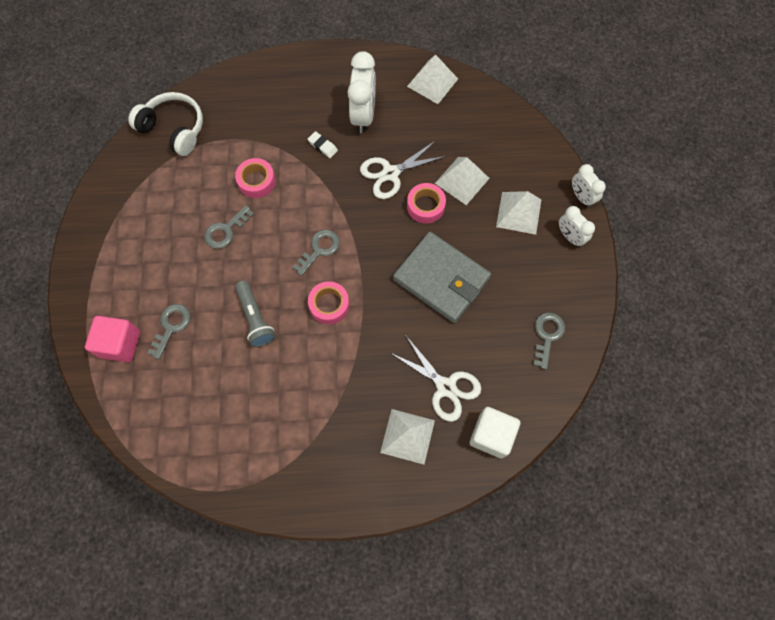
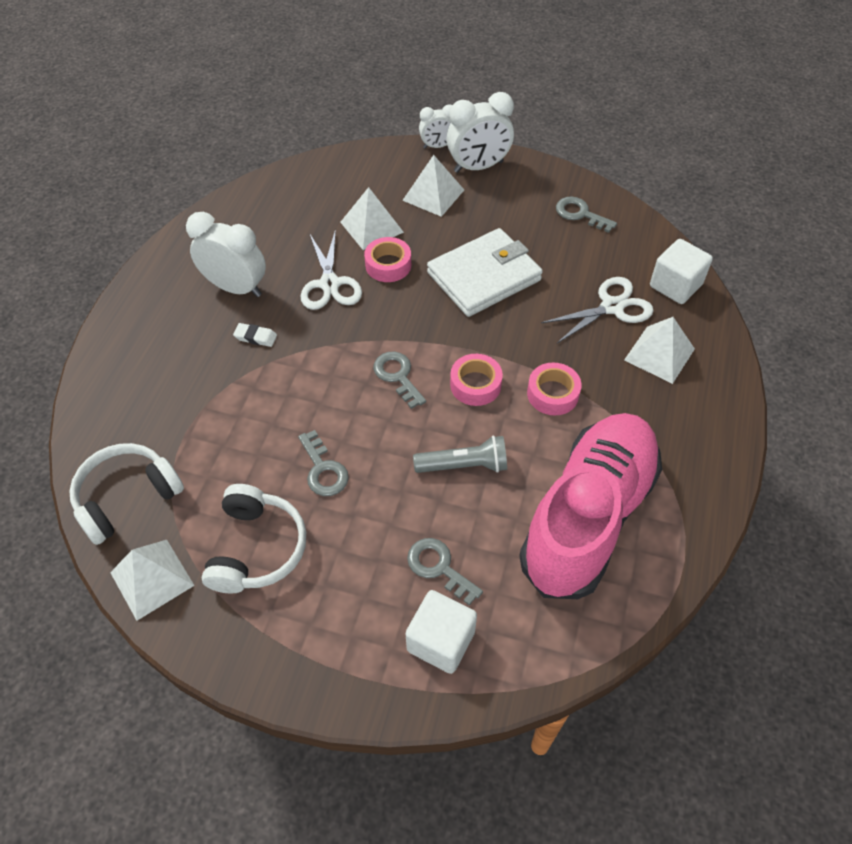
camera: 70 degrees left, 15 degrees down
pink cube [85,316,140,362] -> white cube [406,590,477,674]
pink tape [235,158,276,198] -> pink tape moved to [527,363,582,415]
white eraser [308,131,338,158] -> white eraser turned 45 degrees clockwise [233,323,277,347]
grey wallet [393,232,491,323] -> white wallet [427,228,543,317]
white pyramid [407,54,458,104] -> white pyramid moved to [110,540,195,621]
white clock [559,206,595,247] -> white clock [446,92,514,173], size x1.70
none -> white headphones [202,484,306,593]
none -> pink shoe [519,413,662,599]

